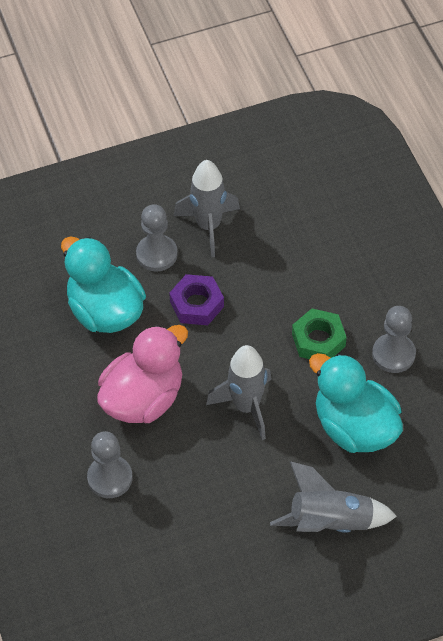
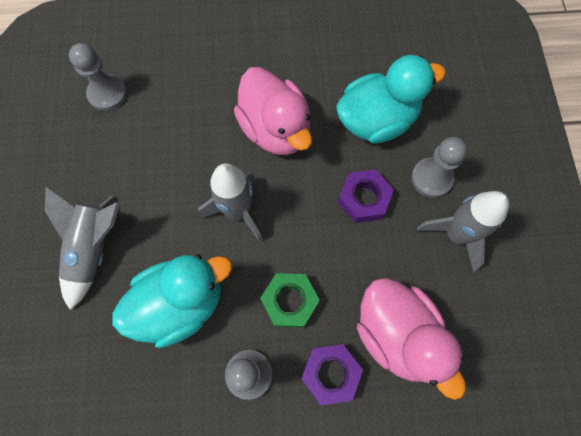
camera: 105 degrees right, 15 degrees up
grey pawn [87,431,133,498] -> grey pawn moved to [69,43,127,111]
none -> purple nut [301,344,363,405]
none -> pink duck [357,277,466,400]

